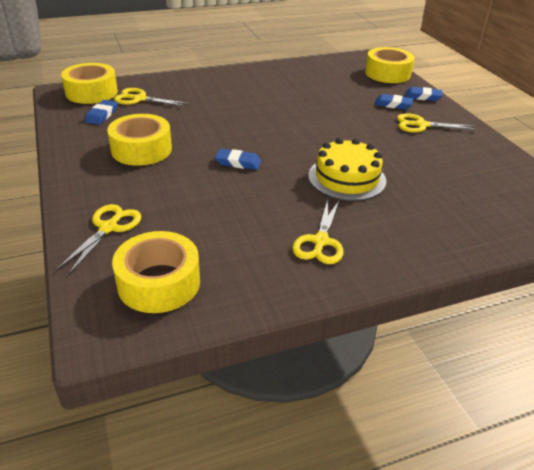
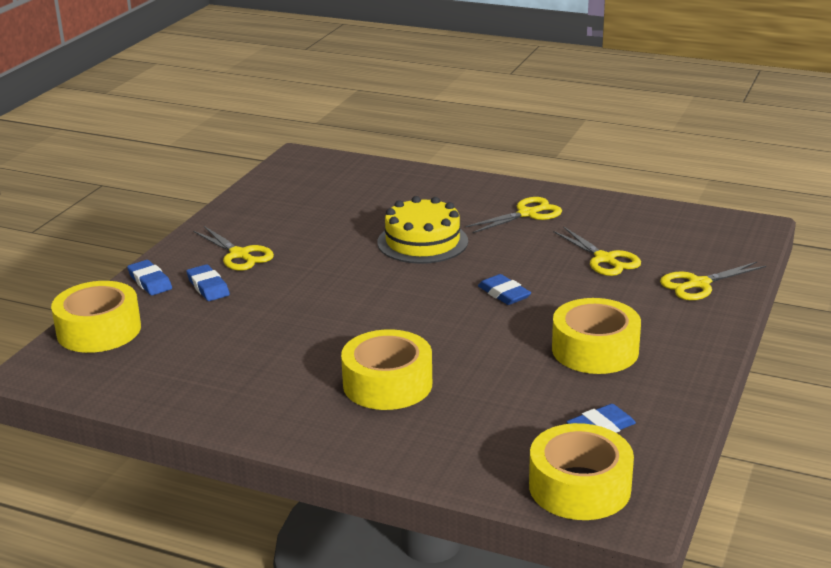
camera: 135 degrees left, 10 degrees down
yellow tape [112,231,200,313] -> yellow tape moved to [341,329,432,410]
yellow scissors [114,88,189,107] -> yellow scissors moved to [553,226,641,276]

